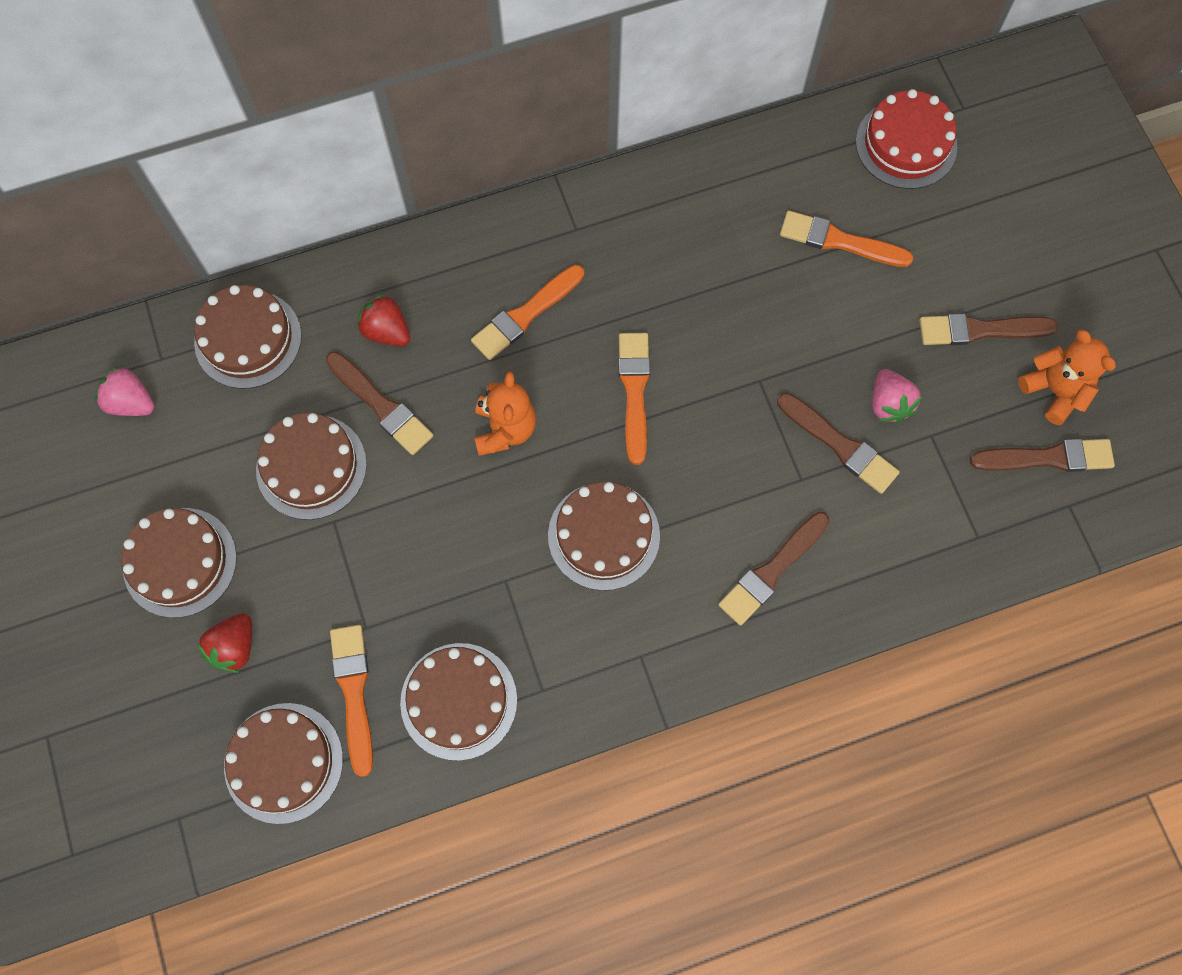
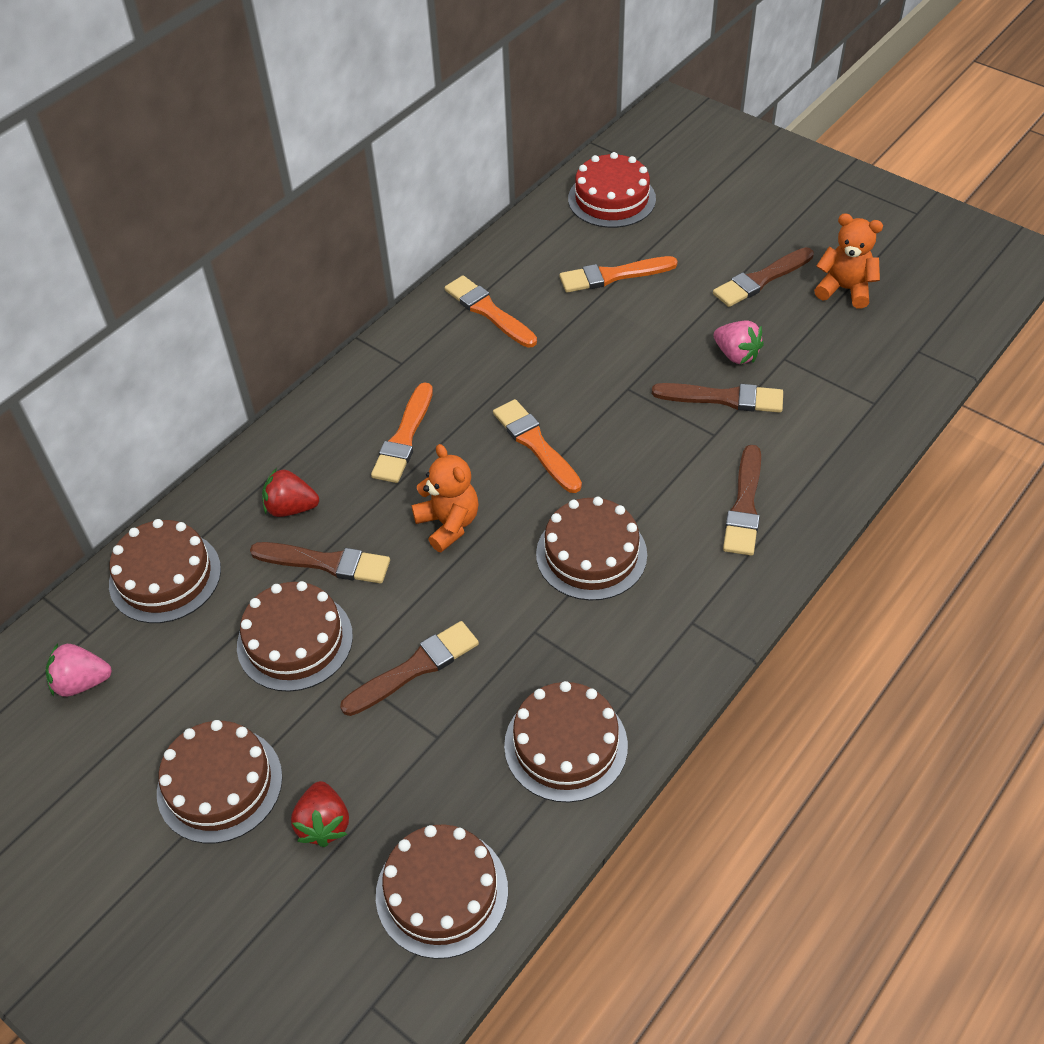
camera: 30 degrees left, 20 degrees down
orange brush [330,625,373,777] -> orange brush moved to [445,275,537,348]
brown brush [970,439,1115,472] -> brown brush moved to [340,621,479,716]

